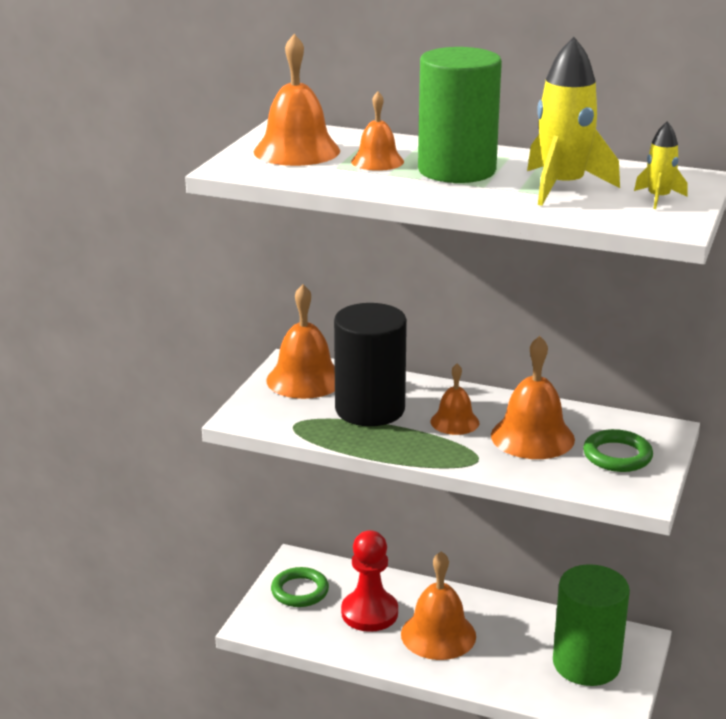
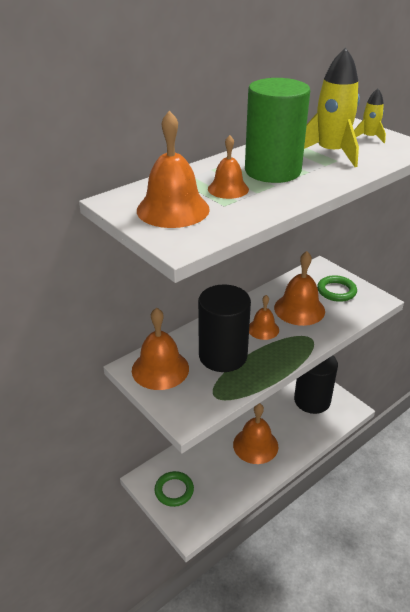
camera: 60 degrees left, 10 degrees up
red pawn [341,530,398,632] -> none
green cylinder [553,564,630,686] -> black cylinder [294,355,338,414]

